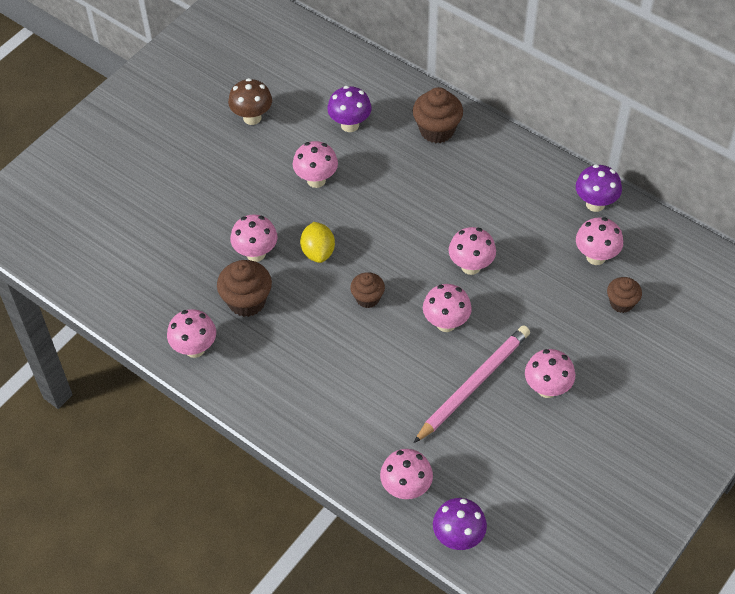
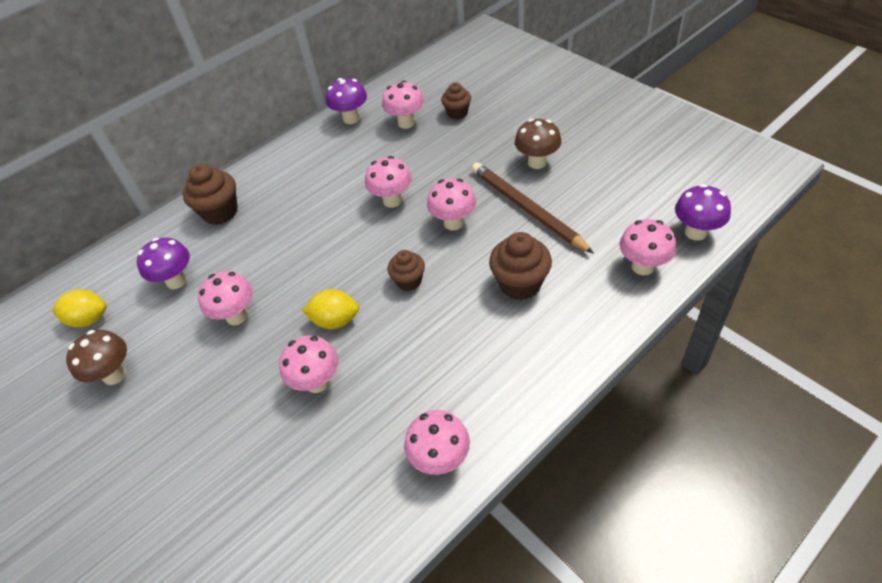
camera: 75 degrees left, 5 degrees down
brown cupcake [217,260,272,317] -> brown cupcake moved to [489,232,552,300]
pink pencil [414,326,530,443] -> brown pencil [472,162,594,254]
pink mushroom [525,349,575,398] -> brown mushroom [515,119,561,169]
none -> yellow lemon [52,289,106,327]

